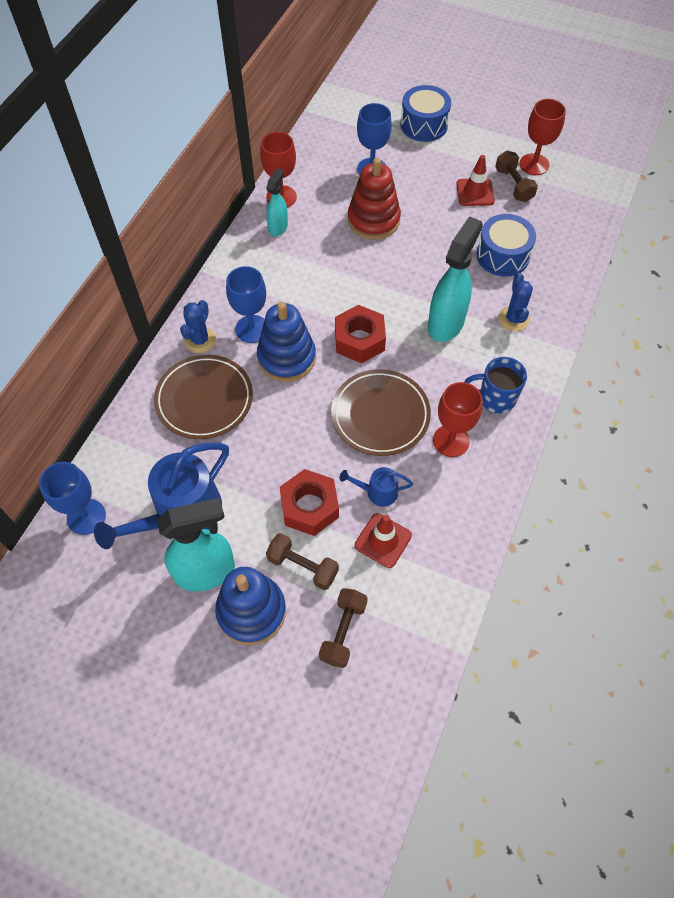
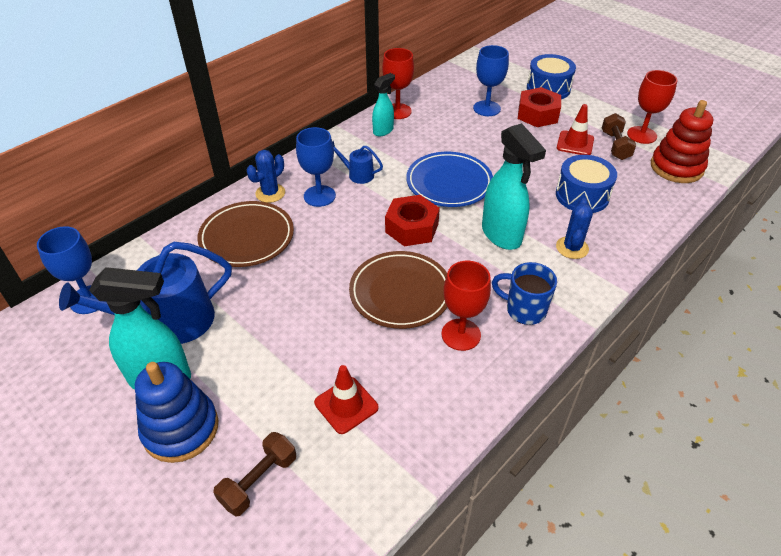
camera: 20 degrees right, 15 degrees down
blue stacking toy [257,302,316,382] -> none
brown dumbbell [266,533,339,590] -> none
red nut [280,469,339,536] -> red nut moved to [518,87,561,127]
blue watering can [339,467,413,507] -> blue watering can moved to [332,141,383,184]
red stacking toy [348,158,401,240] -> red stacking toy moved to [651,100,713,183]
turquoise spray bottle [428,216,483,342] -> turquoise spray bottle turned 105 degrees clockwise [482,123,546,250]
none -> blue plate [406,152,493,207]

